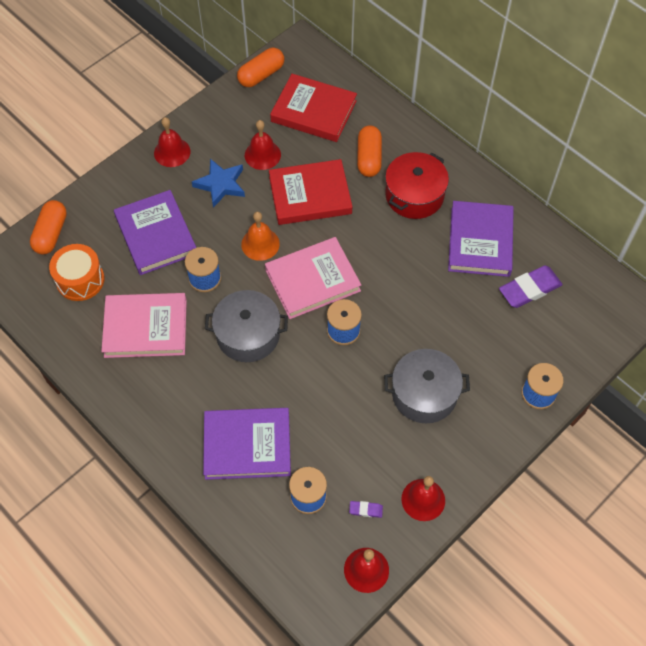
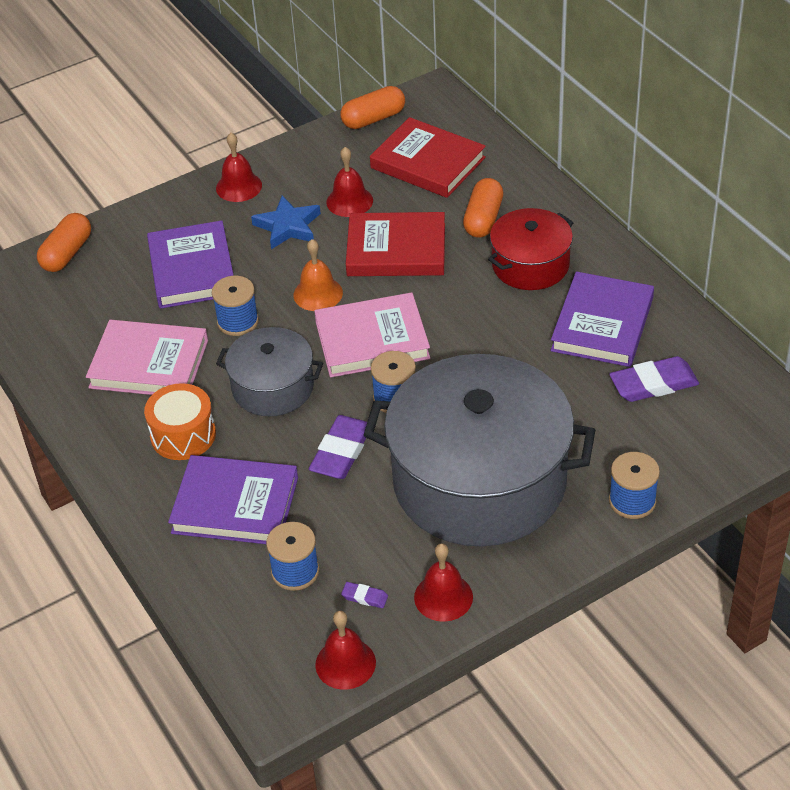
camera: 15 degrees right, 15 degrees down
orange drum [49,244,104,301] -> orange drum moved to [144,383,216,460]
grey pot [384,349,470,423] -> grey pot [364,354,595,547], size x1.99
none -> purple eraser [309,415,367,479]

